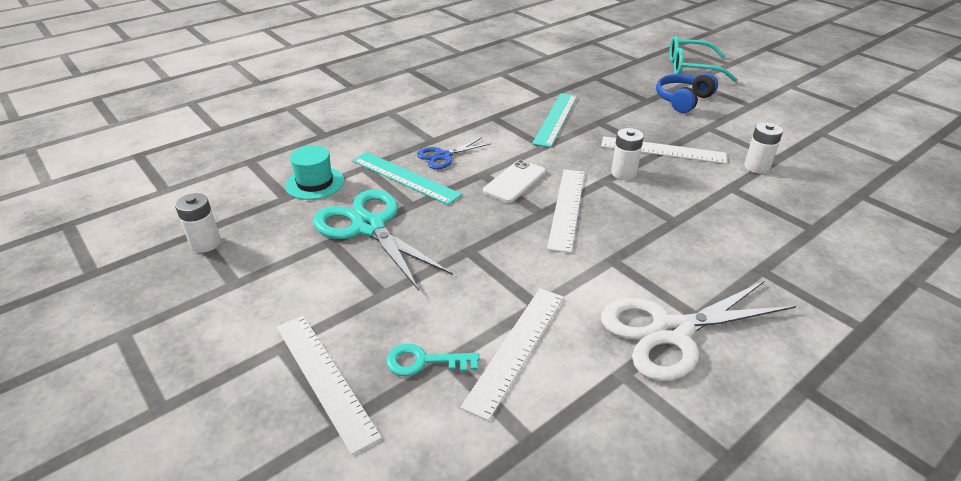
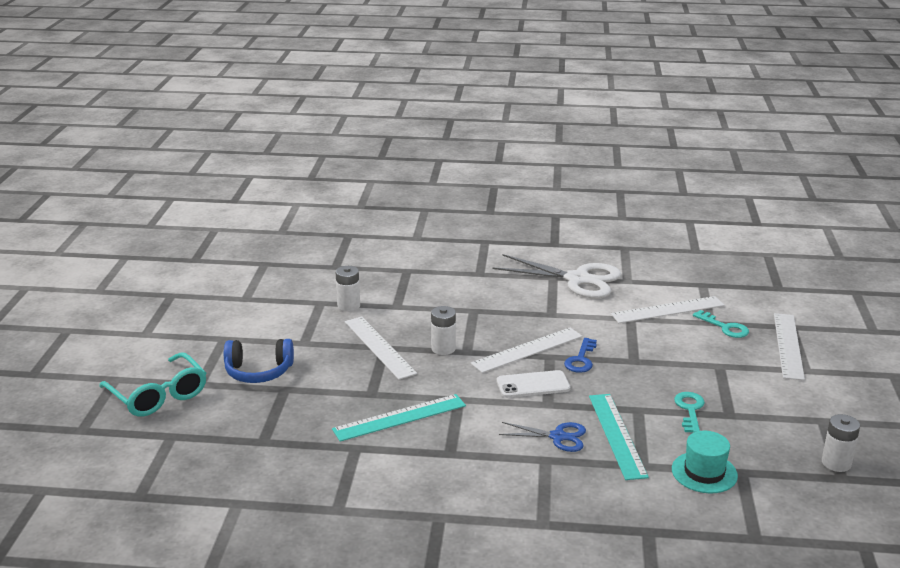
camera: 135 degrees left, 10 degrees down
turquoise scissors [312,189,453,291] -> turquoise key [674,392,705,433]
none -> blue key [564,338,597,373]

